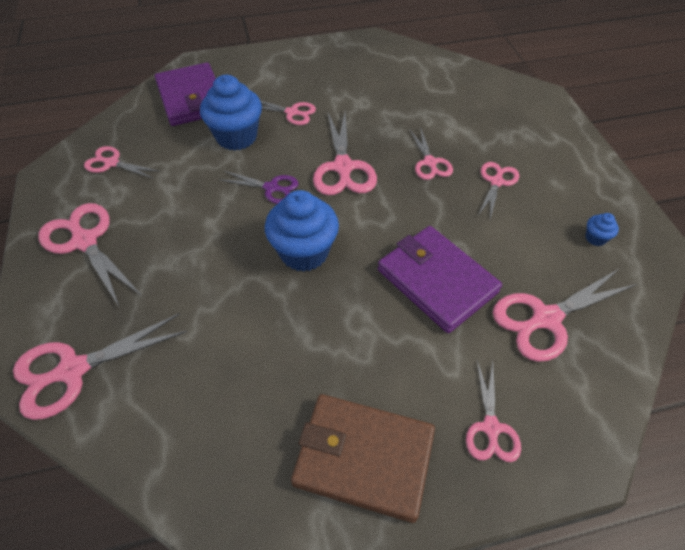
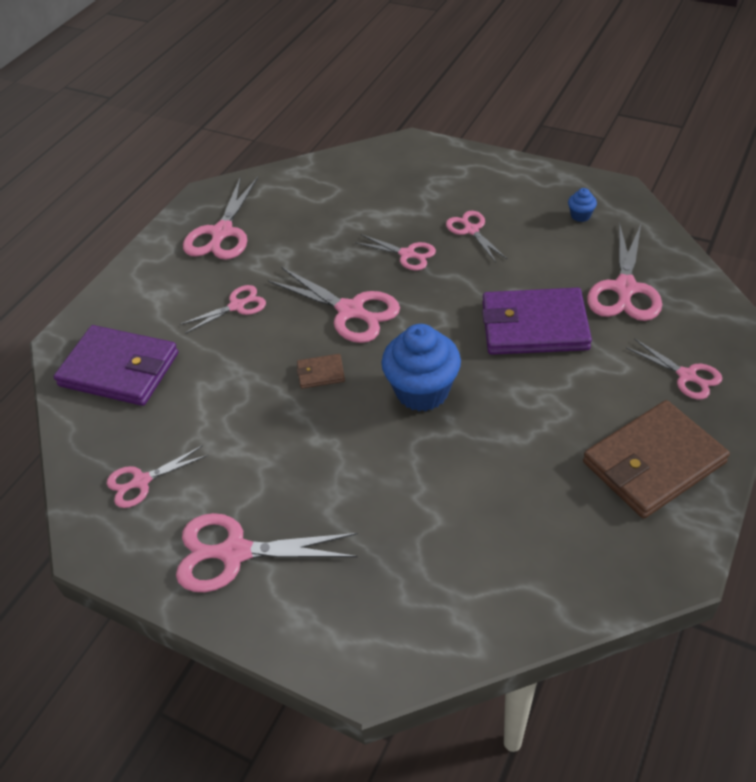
camera: 45 degrees left, 5 degrees down
pink scissors [13,313,187,420] -> pink scissors moved to [183,176,258,260]
blue cupcake [200,75,262,150] -> none
purple scissors [219,171,298,204] -> brown wallet [297,354,345,389]

